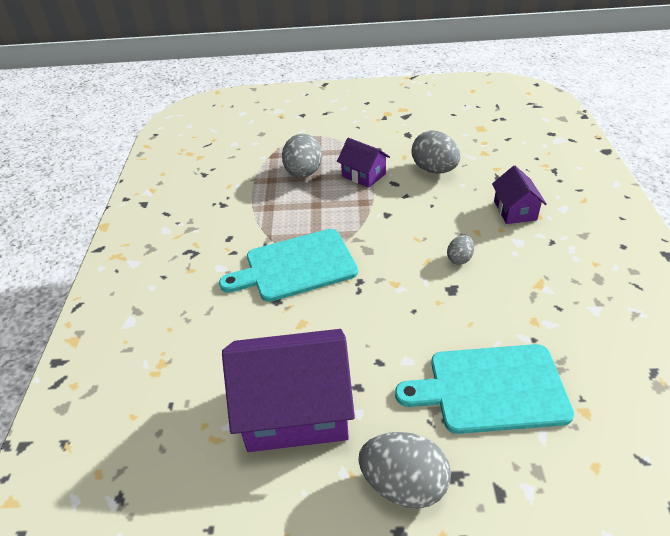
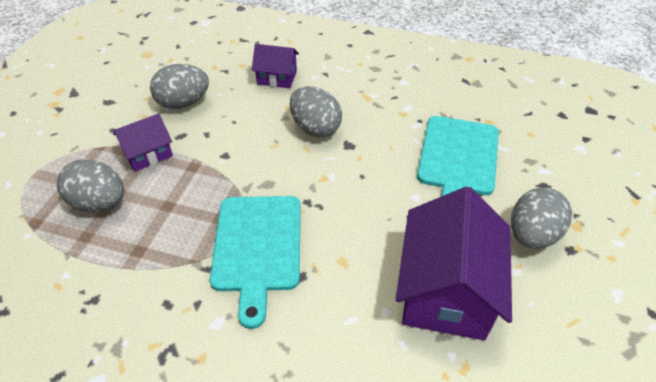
camera: 75 degrees left, 5 degrees up
grey egg [447,235,474,265] -> grey egg [290,86,342,138], size x1.90

